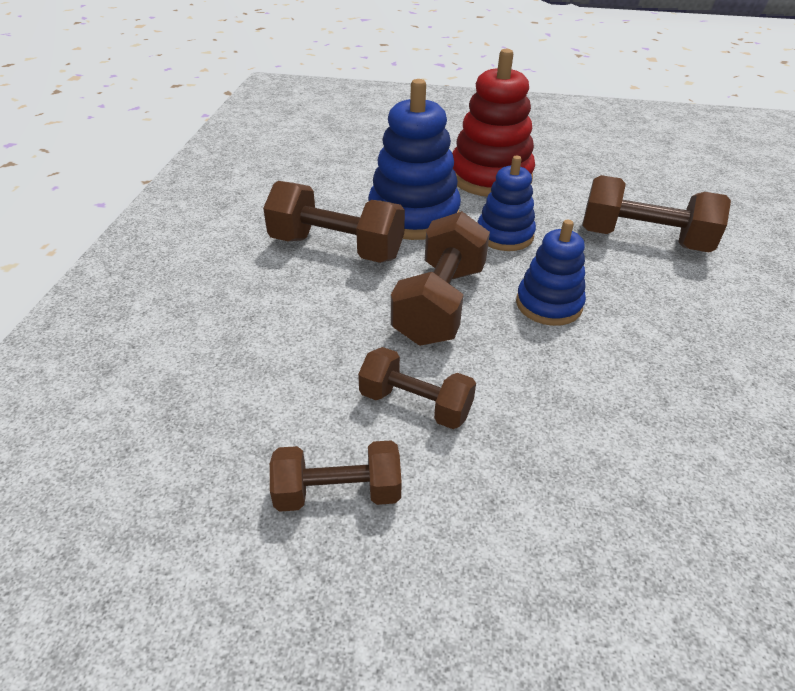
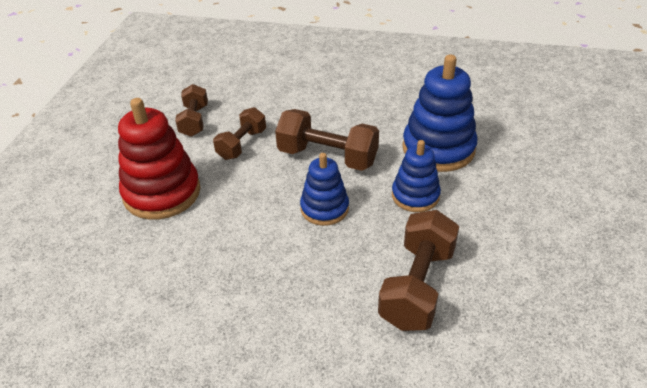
camera: 95 degrees right, 0 degrees up
brown dumbbell [263,181,405,263] -> none
red stacking toy [452,49,535,197] -> red stacking toy moved to [118,98,201,220]

